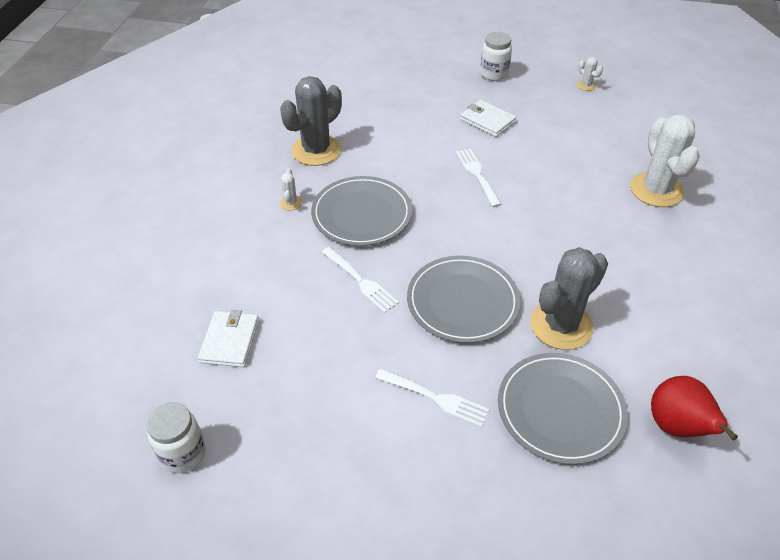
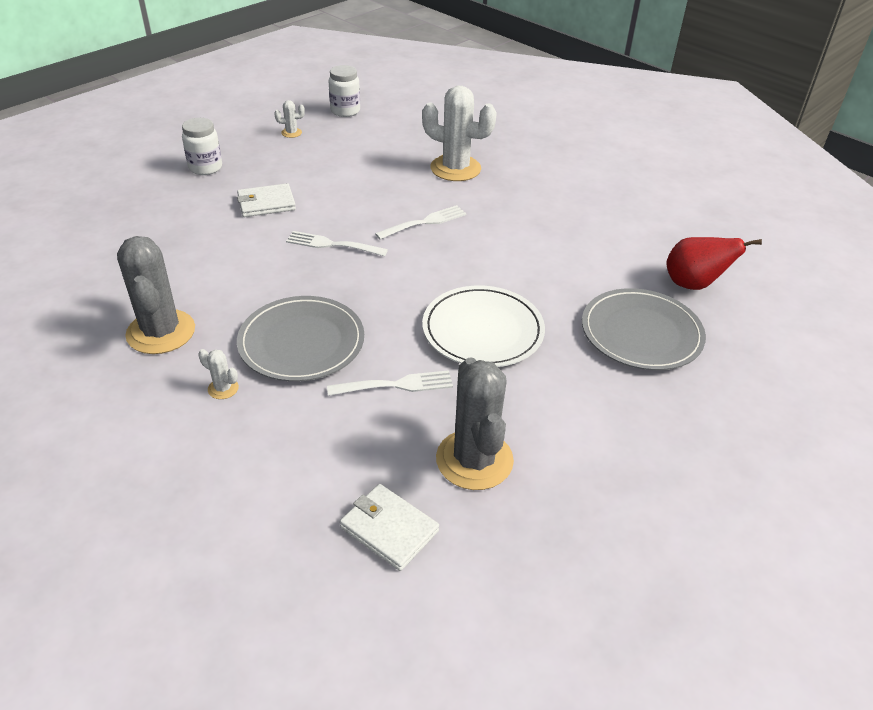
camera: 60 degrees left, 5 degrees down
white jar [146,402,206,473] -> white jar moved to [329,65,360,117]
white fork [375,368,490,428] -> white fork moved to [375,205,466,239]
grey plate [407,256,520,343] -> white plate [422,286,545,367]
grey cactus [530,247,608,350] -> grey cactus moved to [436,357,514,490]

